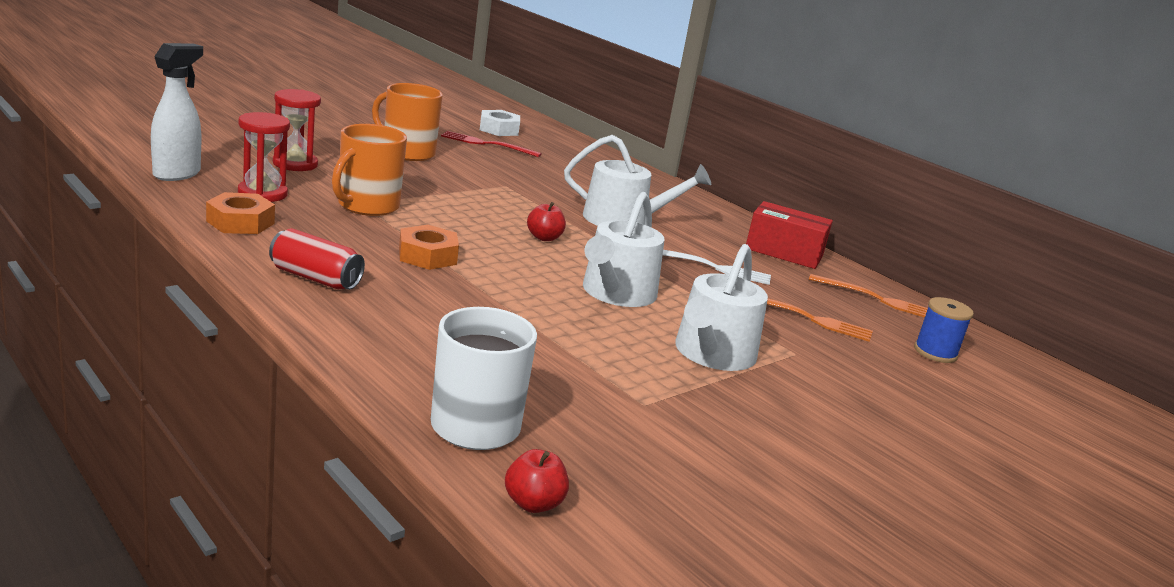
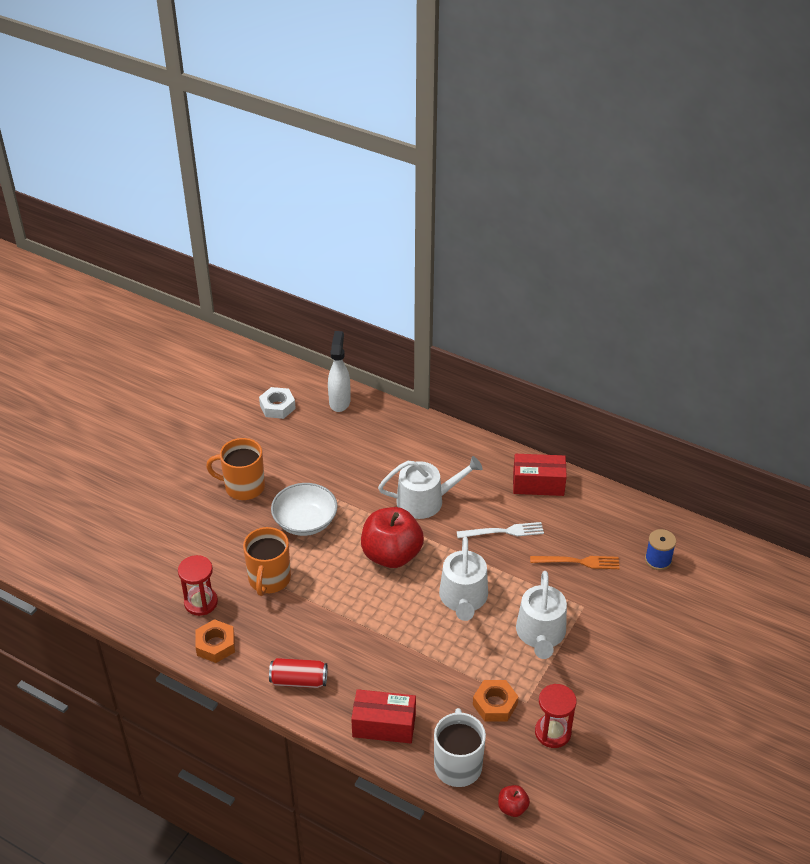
camera: 15 degrees left, 20 degrees up
white spray bottle [151,43,203,181] -> white spray bottle moved to [328,331,350,412]
red hourglass [273,89,321,171] -> red hourglass moved to [535,684,577,748]
orange nut [399,225,459,270] -> orange nut moved to [473,680,519,722]
red fork [441,131,542,157] -> none
red apple [527,202,566,241] -> red apple [361,507,424,568], size x2.33
orange fork [809,274,928,318] -> none
none -> white bowl [271,483,338,536]
none -> red box [351,689,416,744]

